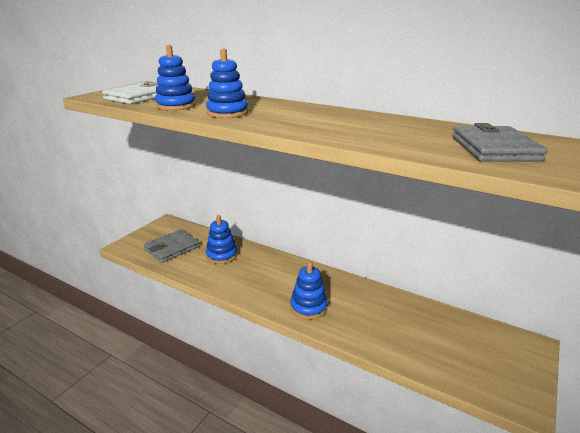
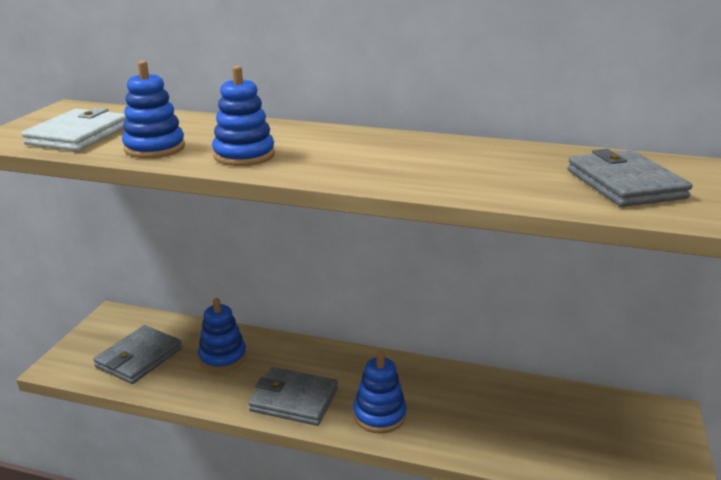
camera: 15 degrees left, 0 degrees up
none -> grey wallet [248,367,338,426]

